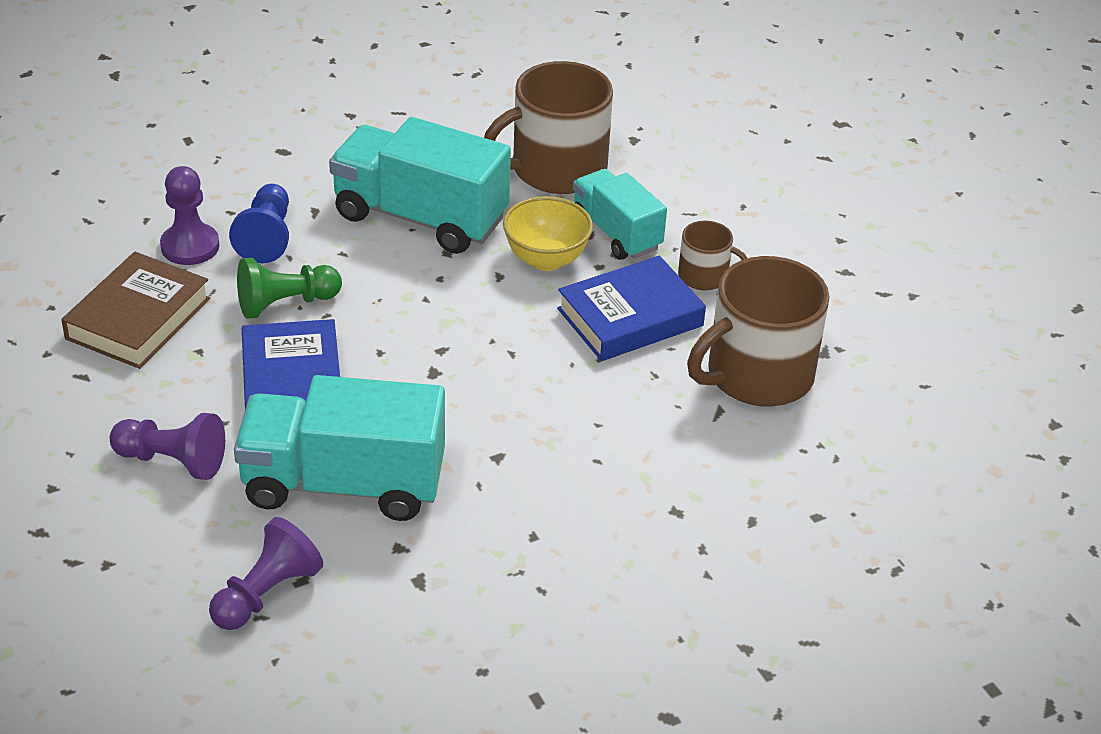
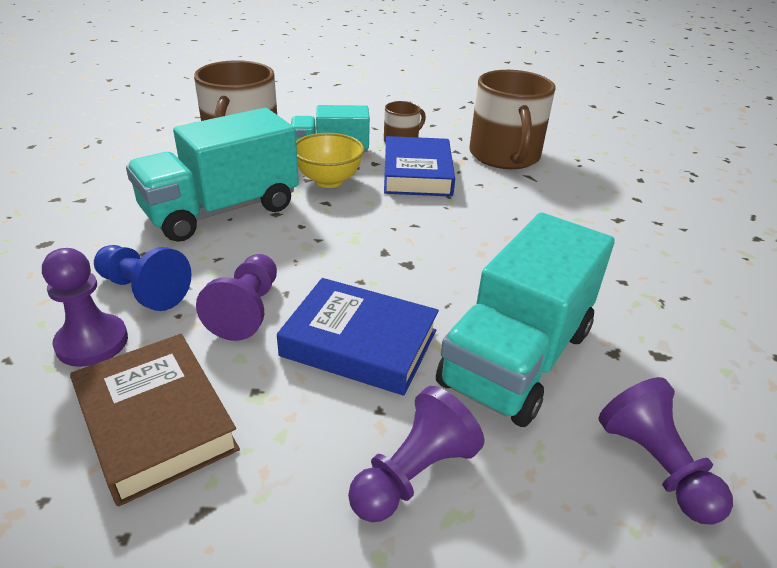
camera: 60 degrees left, 5 degrees down
green pawn [237,258,342,319] -> purple pawn [196,254,277,341]

